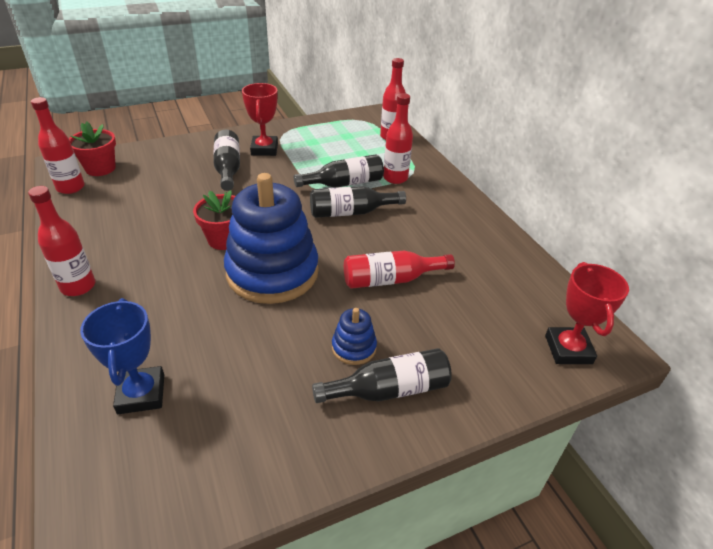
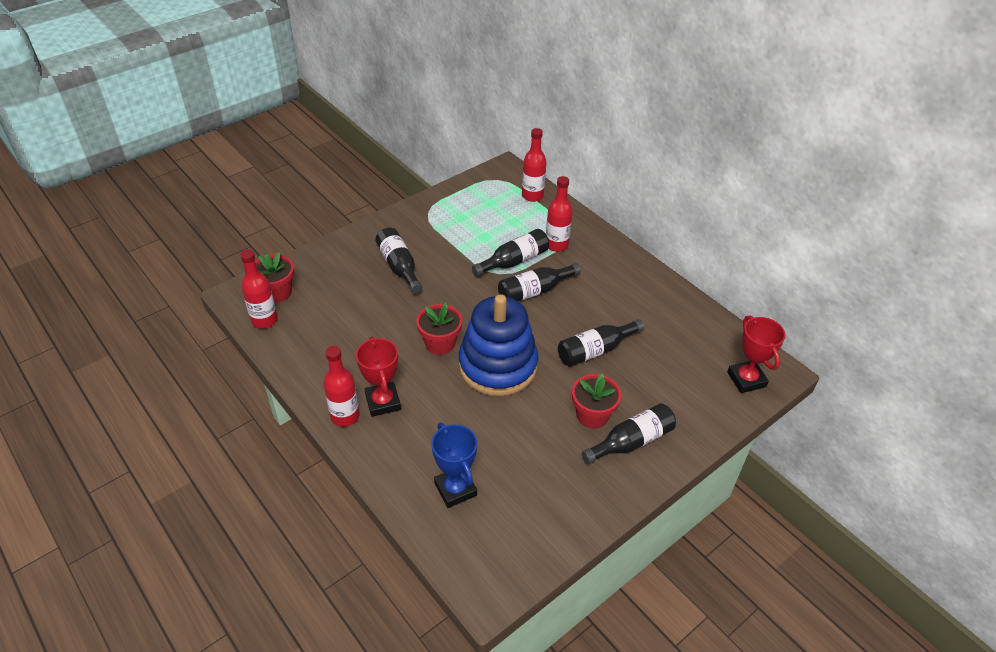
camera: 15 degrees left, 5 degrees up
red trophy [242,83,278,156] -> red trophy moved to [356,336,401,417]
blue stacking toy [332,308,377,365] -> red flower pot [572,373,621,429]
red bottle [344,251,455,289] -> black bottle [558,319,644,367]

